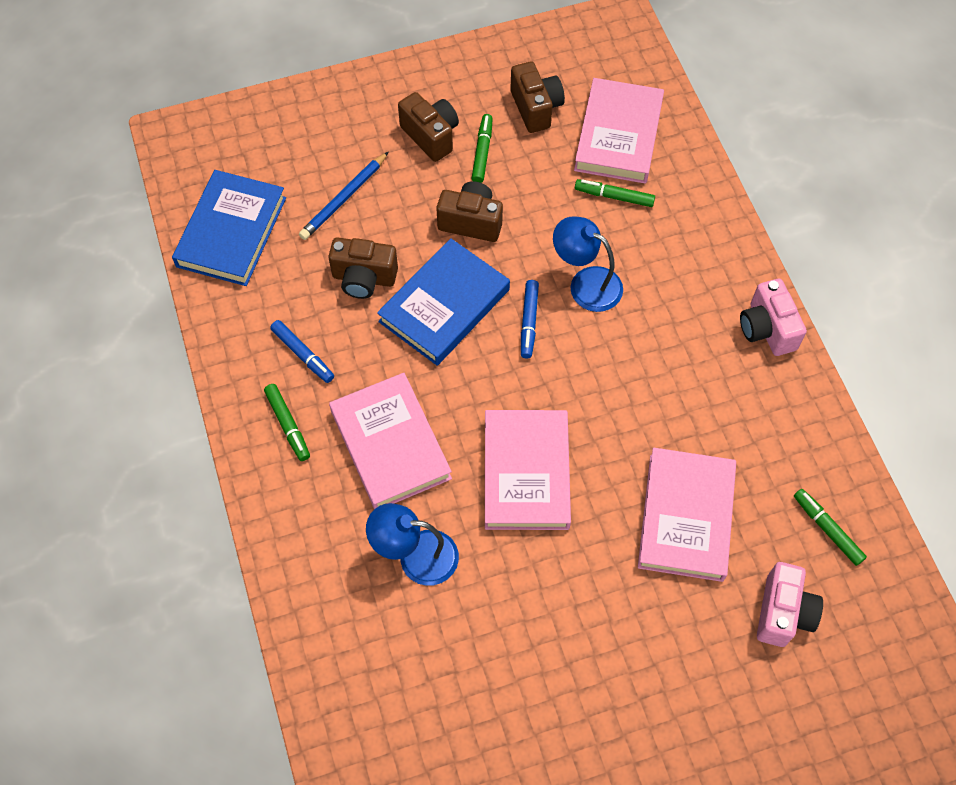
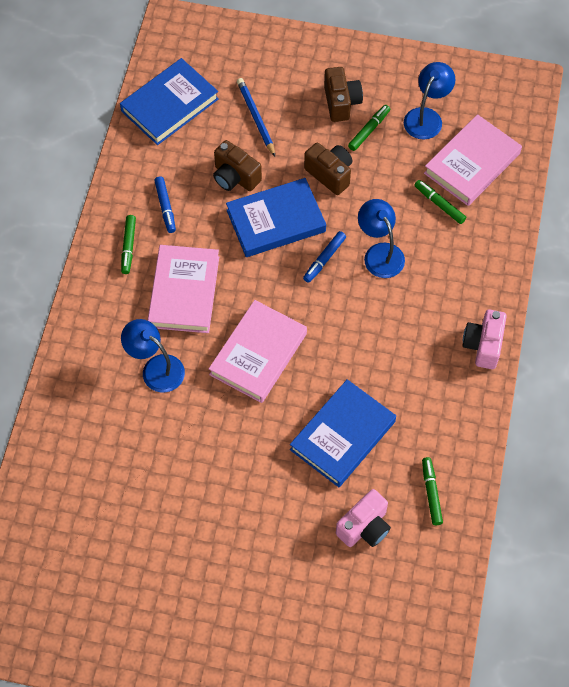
camera: 30 degrees right, 0 degrees up
blue pencil [299,152,388,240] -> blue pencil turned 90 degrees clockwise [237,78,275,157]
brown camera [510,61,565,133] -> blue lamp [404,62,456,139]
pink book [638,448,736,582] -> blue book [290,379,396,487]

